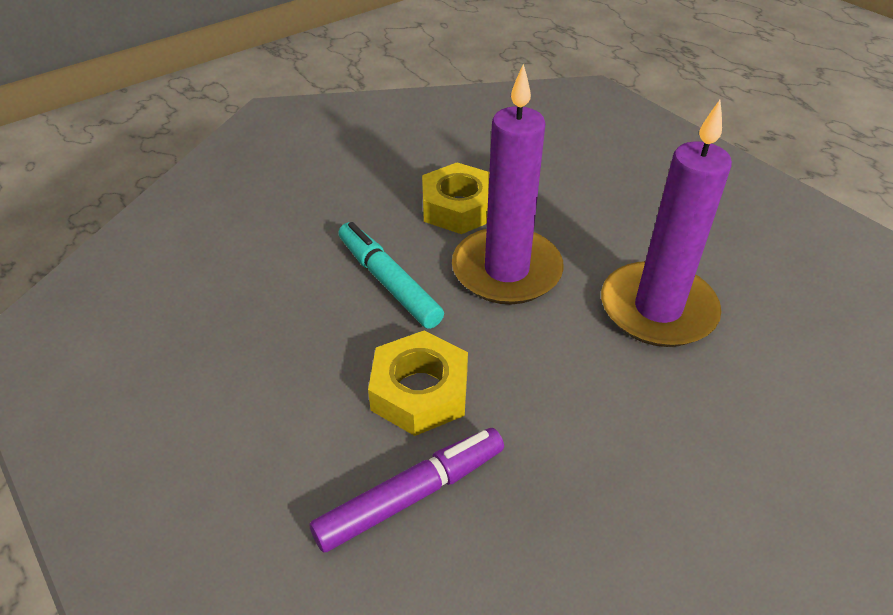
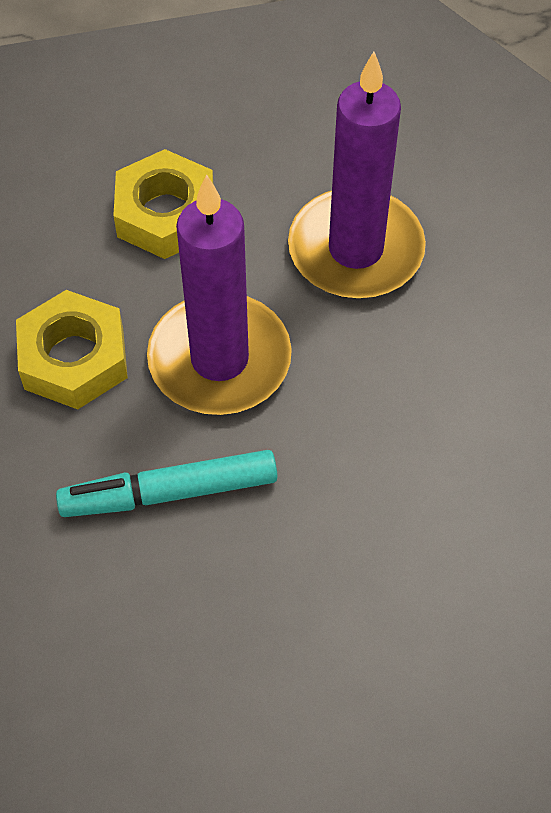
camera: 65 degrees left, 15 degrees up
purple marker [309,428,504,553] -> none
yellow nut [368,331,468,436] -> yellow nut moved to [113,149,213,259]

